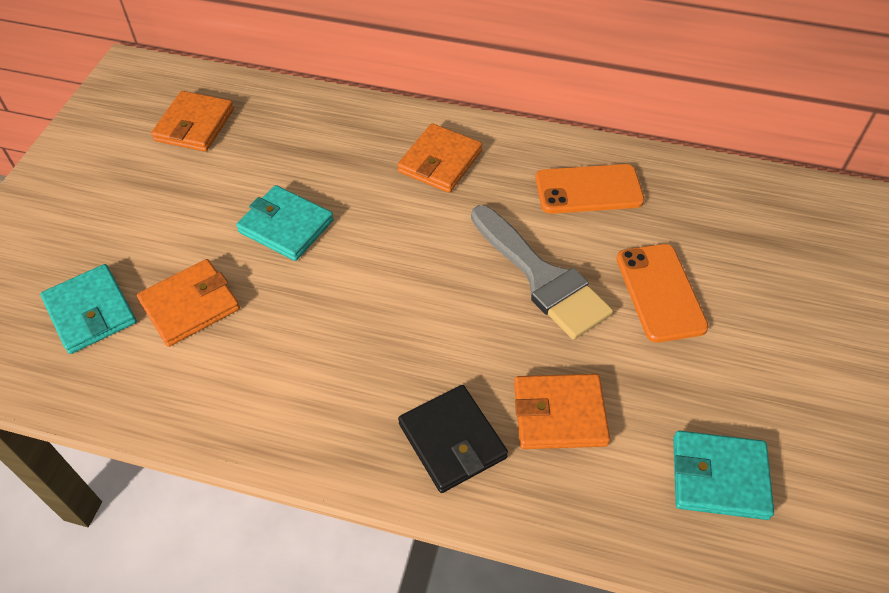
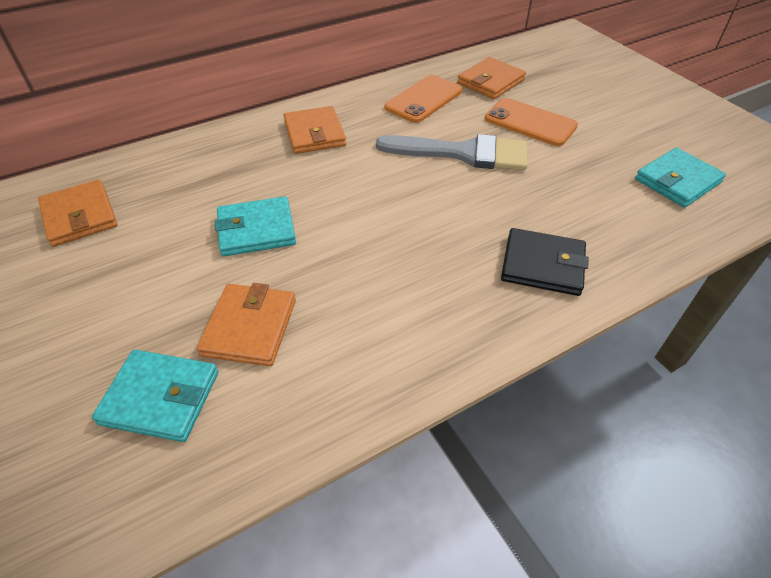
camera: 45 degrees left, 5 degrees down
orange wallet [514,374,610,449] -> orange wallet moved to [457,57,526,99]

